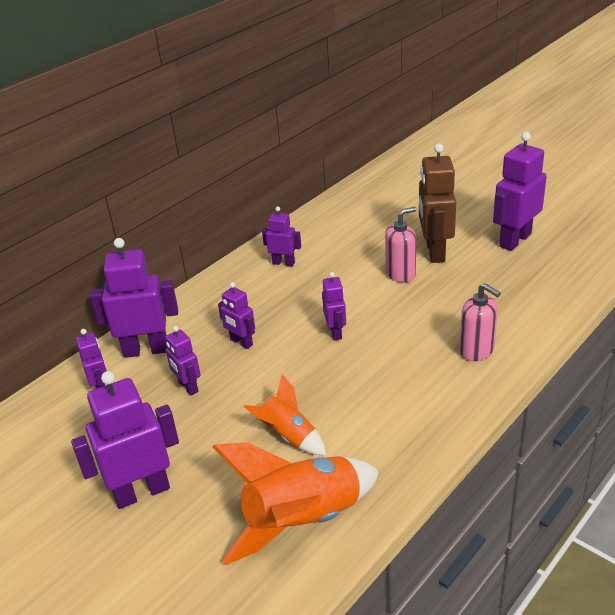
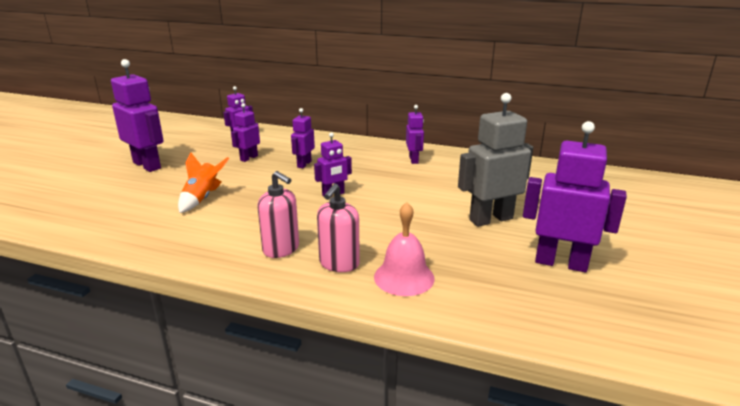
camera: 65 degrees right, 10 degrees down
purple robot [90,238,178,358] -> none
orange rocket [212,442,379,565] -> none
pink soap dispenser [385,207,417,283] -> pink soap dispenser moved to [257,171,299,258]
brown robot [419,143,456,263] -> grey robot [458,93,533,227]
none -> pink bell [374,202,435,296]

